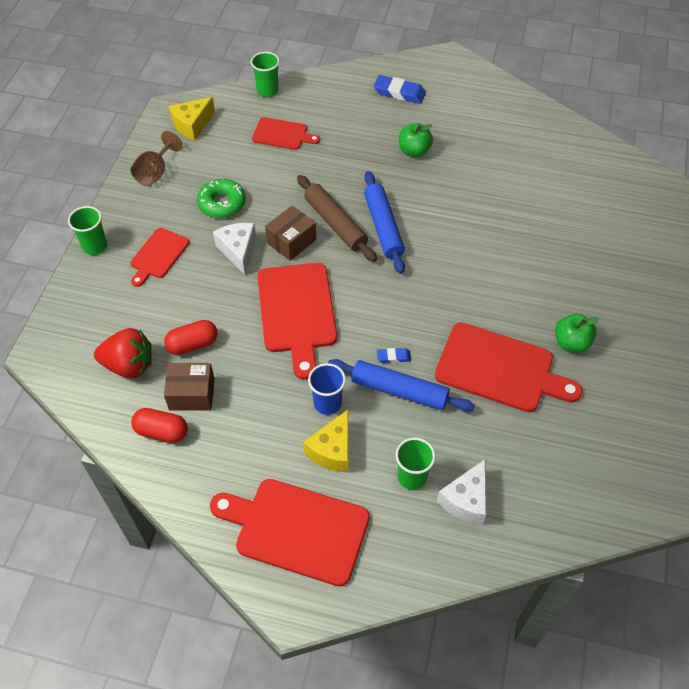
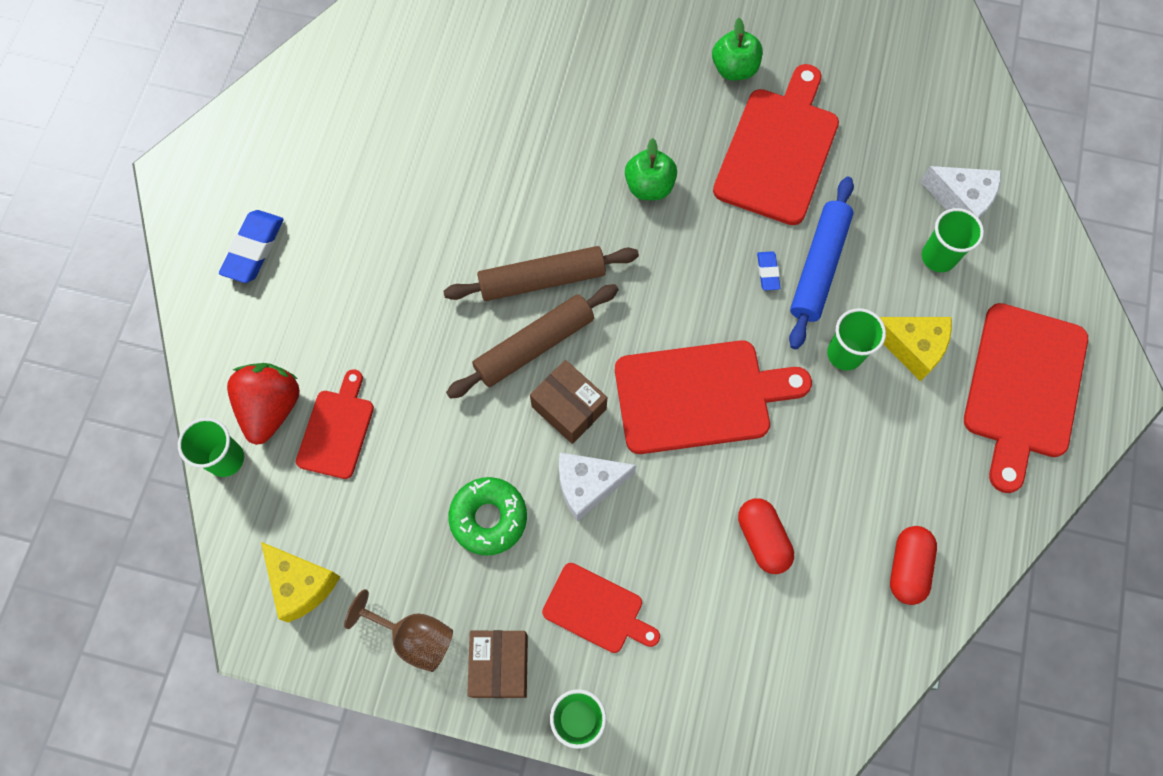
camera: 90 degrees left, 15 degrees up
red strawberry [94,328,152,378] -> red strawberry moved to [227,363,300,445]
brown box [164,363,215,411] -> brown box moved to [467,630,528,698]
blue cup [308,363,346,415] -> green cup [827,308,886,371]
blue rolling pin [364,171,405,274] -> brown rolling pin [443,246,639,301]
green apple [399,123,433,157] -> green apple moved to [625,138,677,200]

